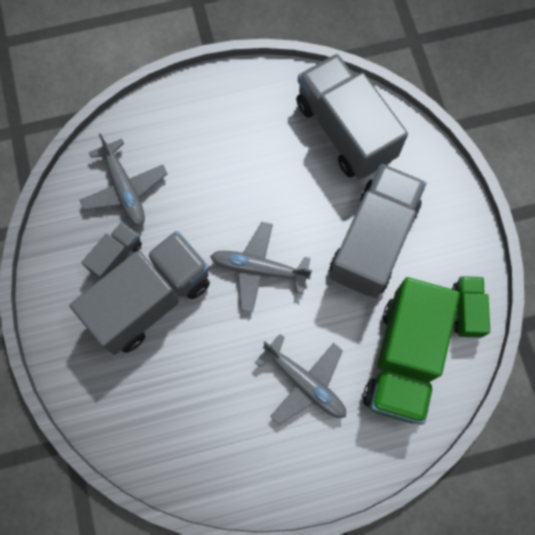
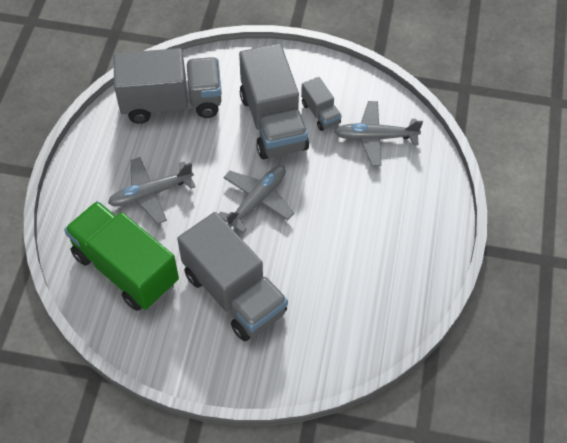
camera: 115 degrees right, 15 degrees down
grey truck [296,54,408,179] -> grey truck moved to [113,48,222,124]
green truck [453,276,490,338] -> none

